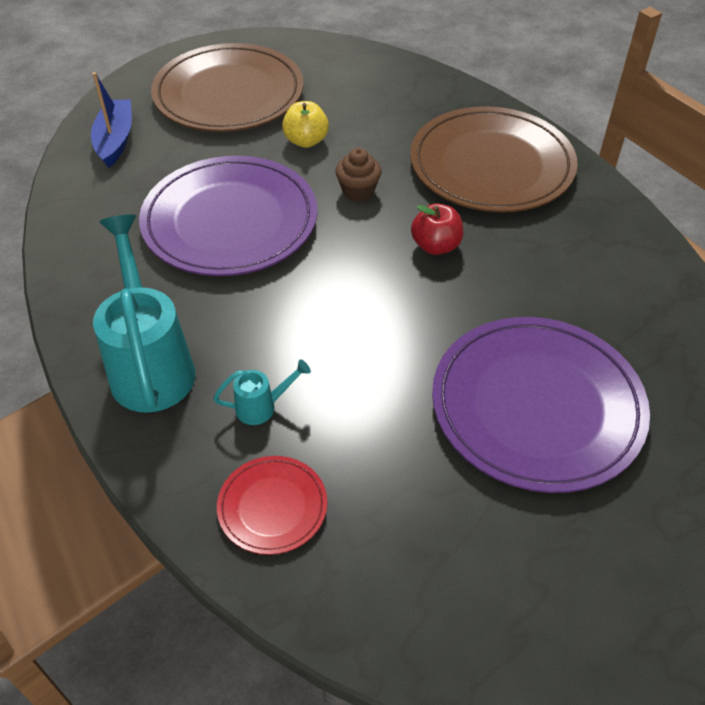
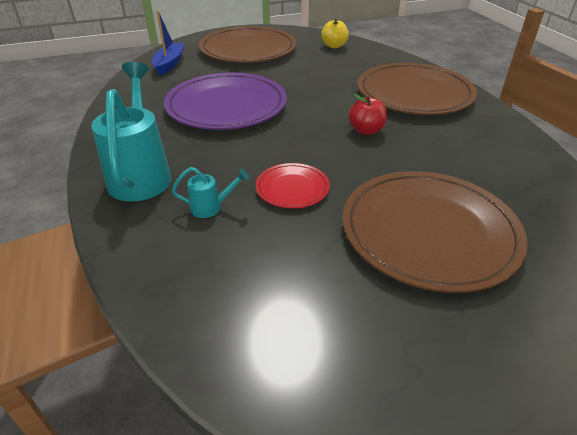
camera: 10 degrees right, 10 degrees down
red plate [217,456,327,555] -> red plate moved to [256,163,330,208]
yellow apple [282,101,329,148] -> yellow apple moved to [321,18,349,48]
brown cupcake [335,148,382,202] -> none
purple plate [432,317,650,493] -> brown plate [343,171,528,293]

